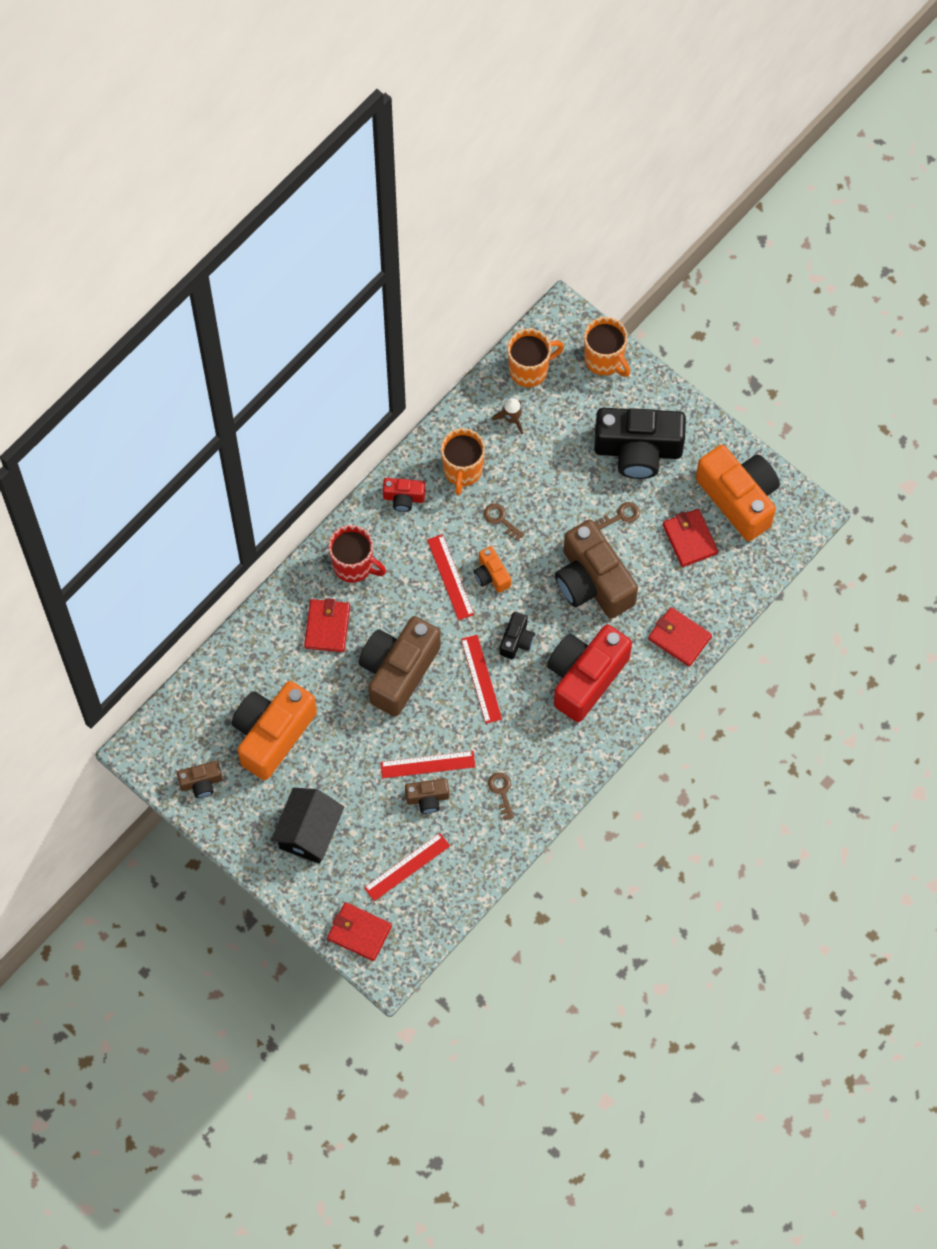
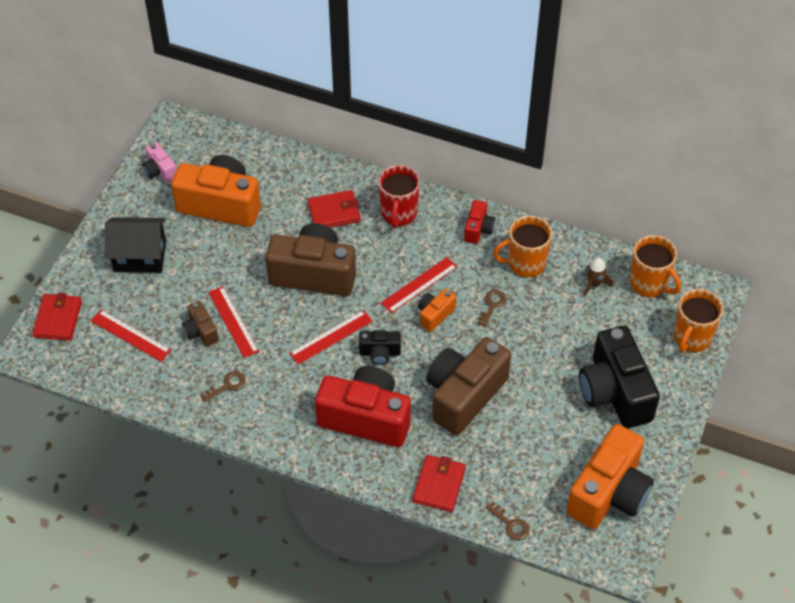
camera: 70 degrees right, 15 degrees down
brown camera [177,761,223,798] -> pink camera [142,142,177,183]
red camera [383,478,425,512] -> red camera turned 150 degrees counterclockwise [464,200,495,244]
brown key [595,502,640,530] -> brown key moved to [485,501,530,540]
red wallet [663,509,718,567] -> none

